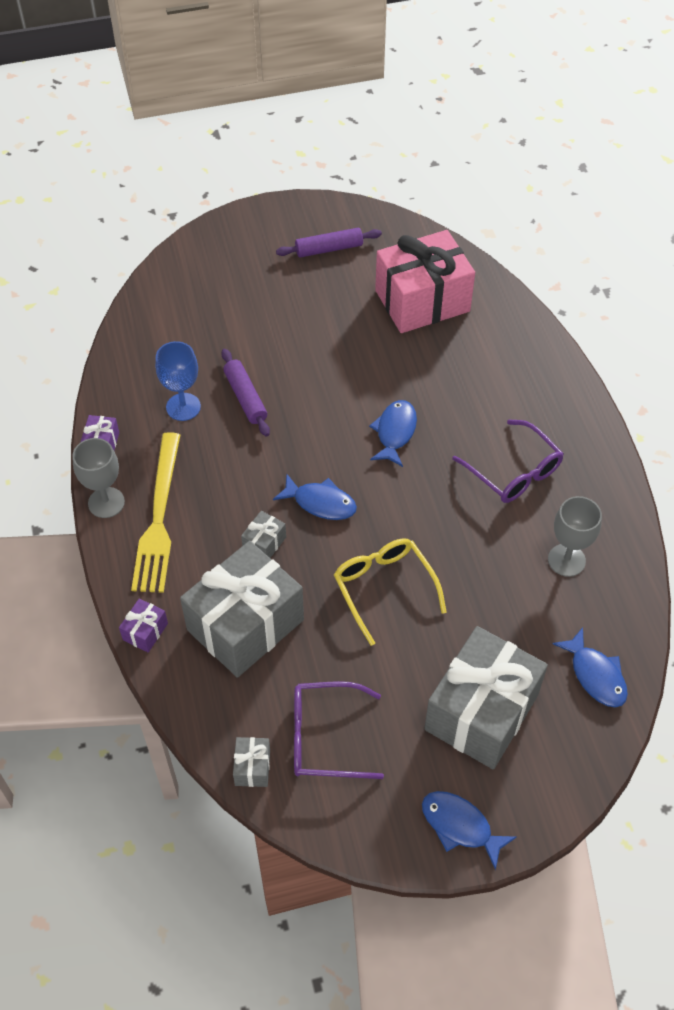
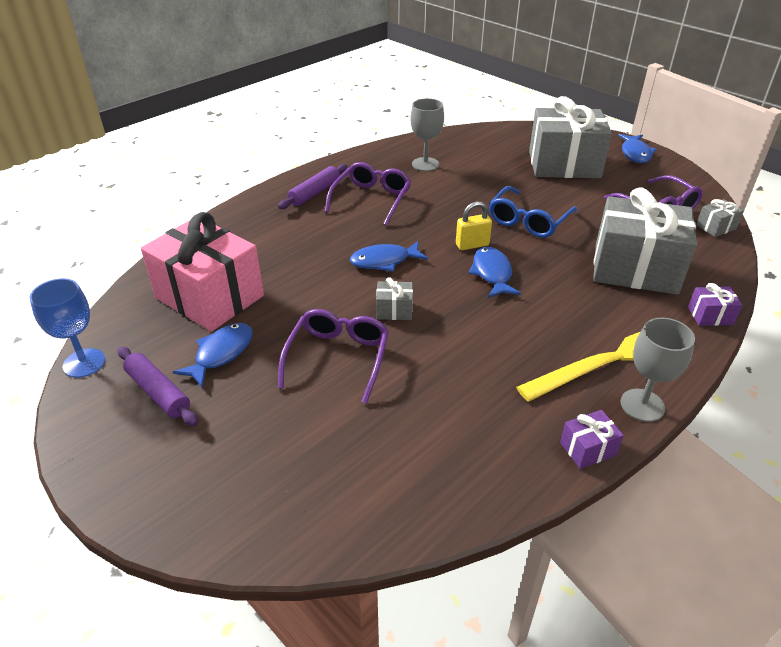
camera: 120 degrees left, 15 degrees down
blue goblet [155,341,201,421] -> blue goblet moved to [29,278,105,378]
purple rolling pin [221,349,270,436] -> purple rolling pin moved to [278,164,347,209]
grey gift [241,511,286,558] -> grey gift moved to [376,277,413,320]
yellow glasses [334,538,447,646] -> blue glasses [489,186,577,238]
blue fish [553,627,628,707] -> blue fish moved to [173,323,253,387]
none -> purple glasses [278,309,389,404]
none -> yellow padlock [456,201,492,250]

